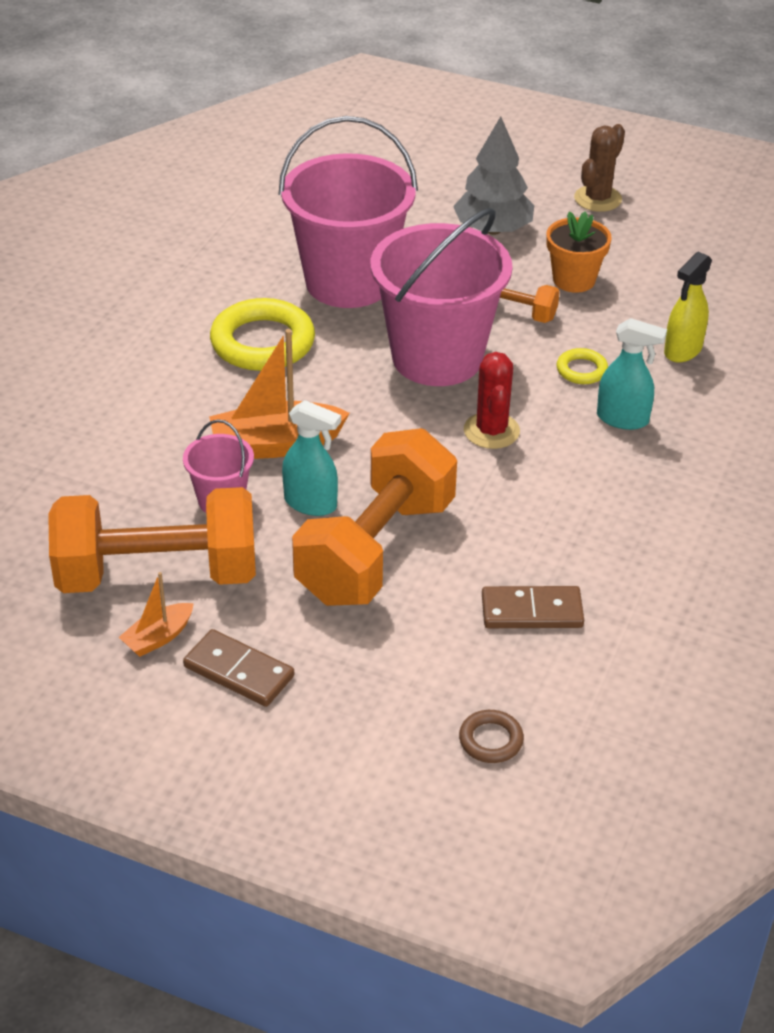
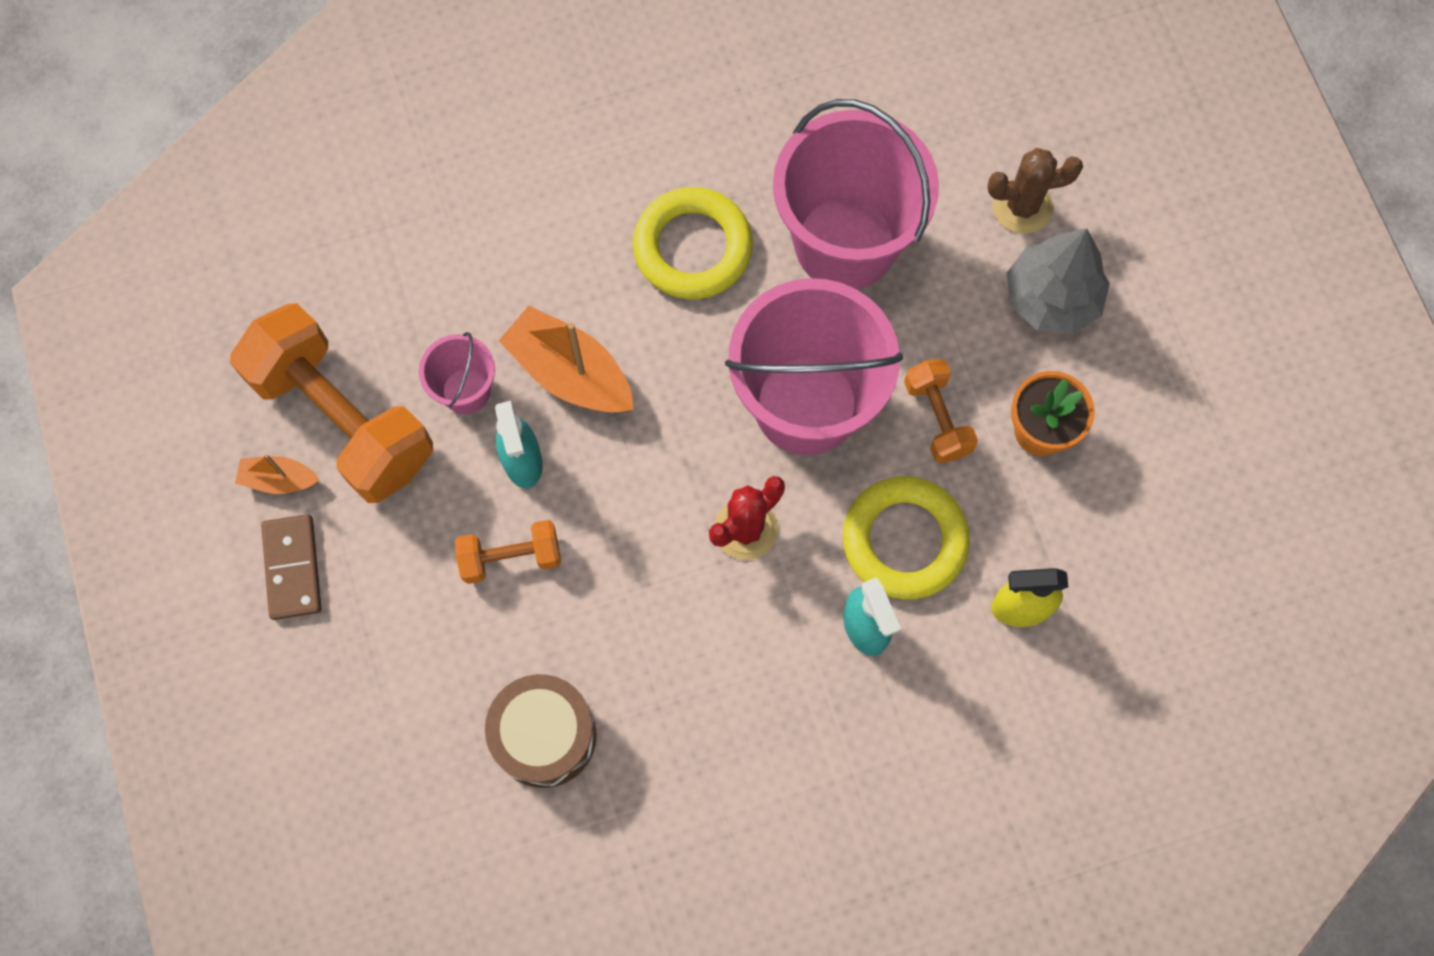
camera: 50 degrees right, 30 degrees up
orange dumbbell [292,428,457,606] -> orange dumbbell [455,520,561,584], size x0.48
brown ring [459,710,524,763] -> none
brown domino [482,586,584,628] -> brown drum [485,674,597,788]
yellow ring [557,348,608,384] -> yellow ring [843,476,970,599], size x2.06
brown cactus [574,124,625,212] -> brown cactus moved to [987,148,1083,233]

